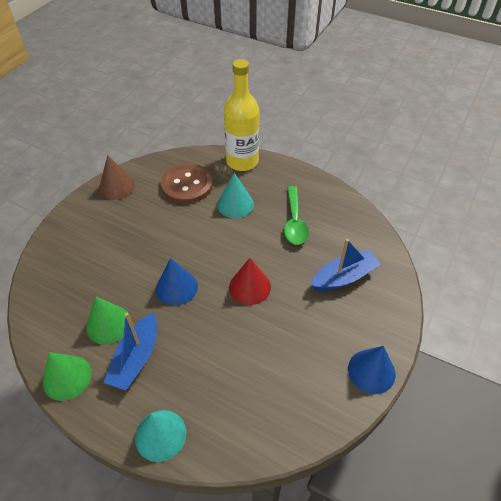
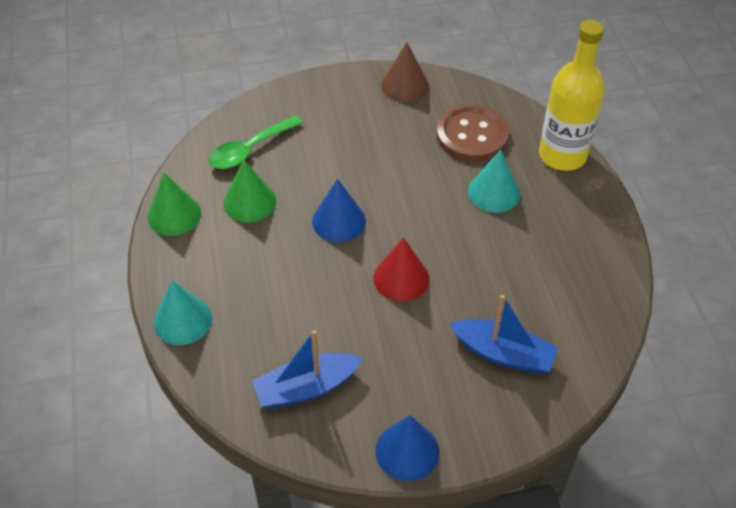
camera: 50 degrees right, 0 degrees up
blue boat [104,313,157,390] -> blue boat moved to [252,330,363,408]
green spoon [284,186,309,245] -> green spoon moved to [209,115,303,169]

